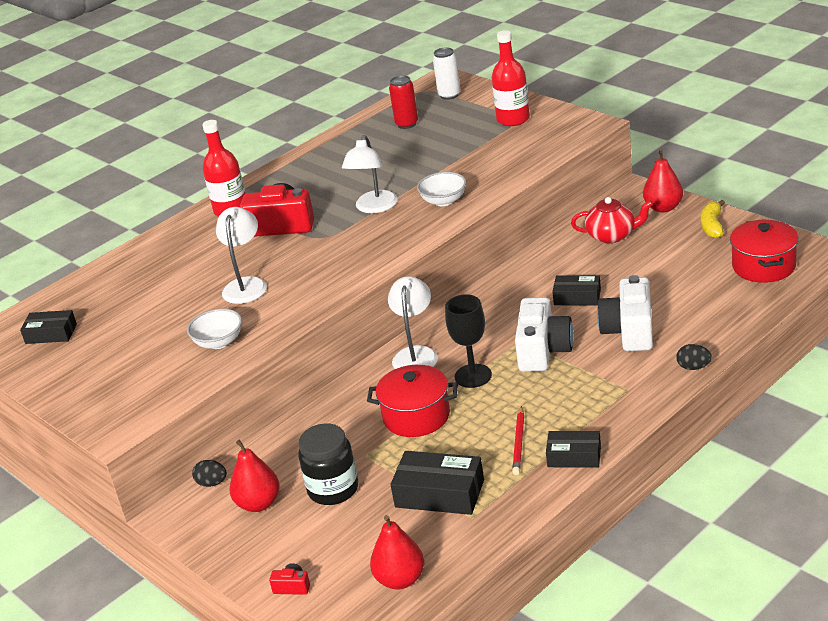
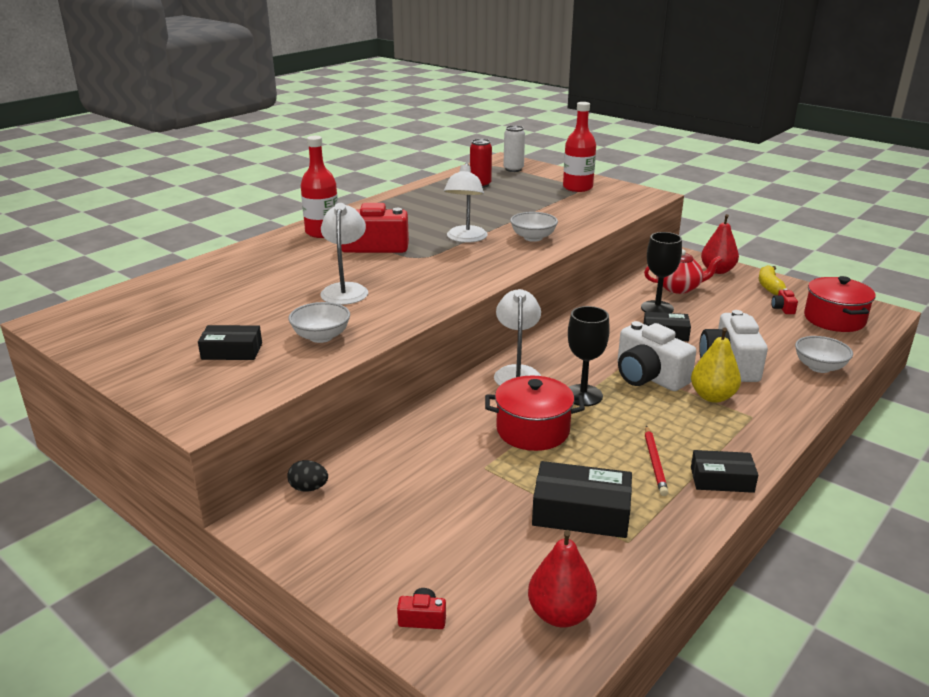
camera: 10 degrees left, 5 degrees down
black box [20,310,77,344] -> black box moved to [198,325,262,360]
red pear [230,440,280,512] -> none
black jar [298,423,358,505] -> none
white camera [515,297,574,372] -> white camera turned 135 degrees clockwise [618,321,696,391]
black egg [676,344,712,370] -> none
none -> black goblet [641,232,682,313]
none -> yellow pear [691,327,741,403]
none -> red camera [771,288,798,314]
none -> white bowl [795,336,853,373]

